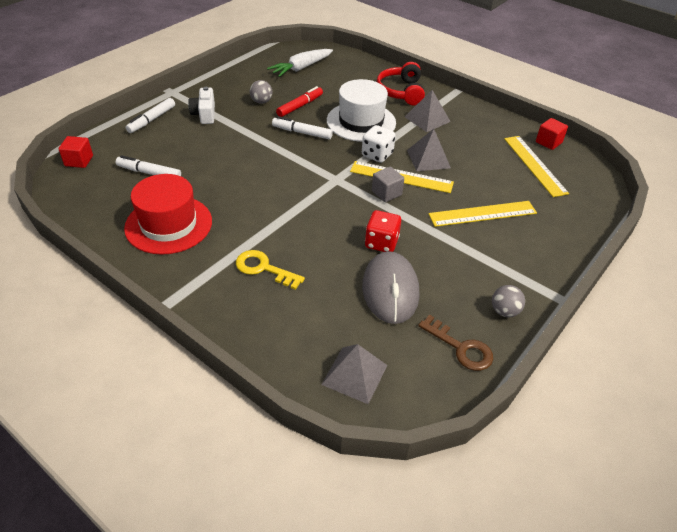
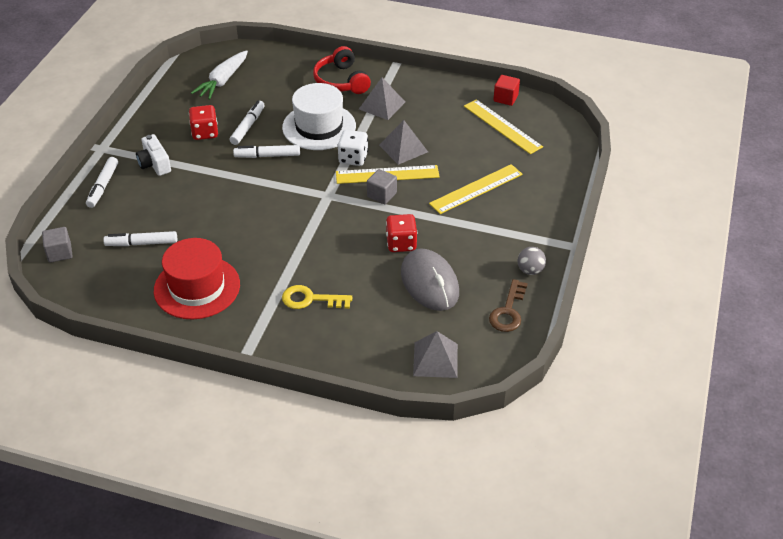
camera: 20 degrees left, 0 degrees up
red cube [58,136,93,168] -> grey cube [42,227,73,262]
grey ball [250,80,272,104] -> red dice [189,105,218,140]
red marker [276,86,323,117] -> white marker [230,101,265,145]
brown key [418,315,493,371] -> brown key turned 90 degrees clockwise [489,279,528,332]

